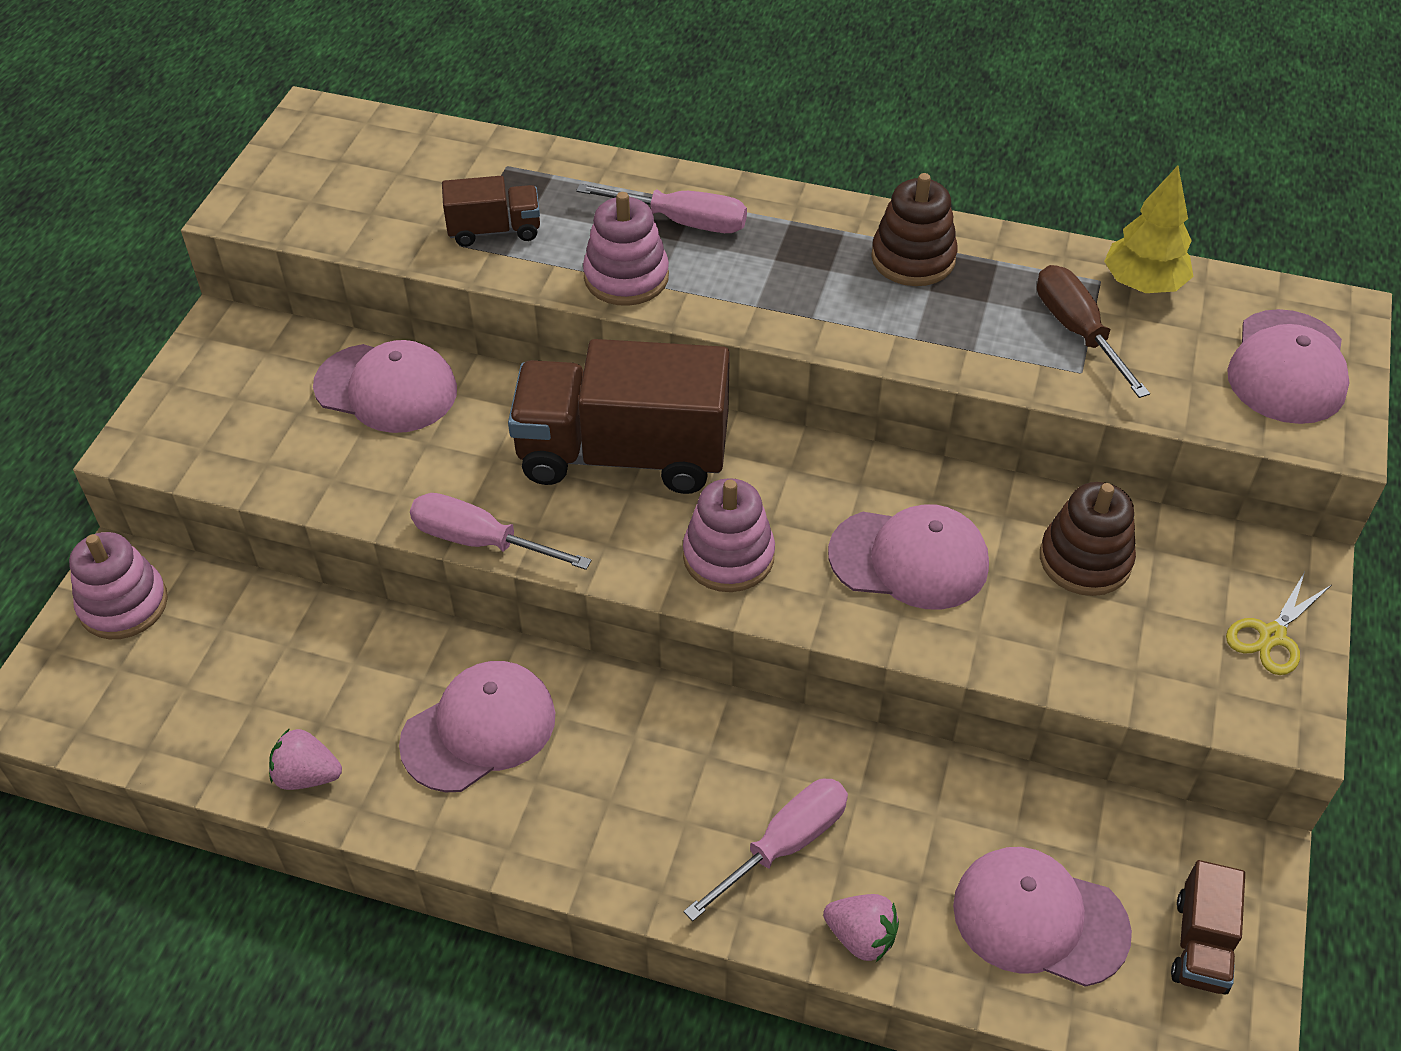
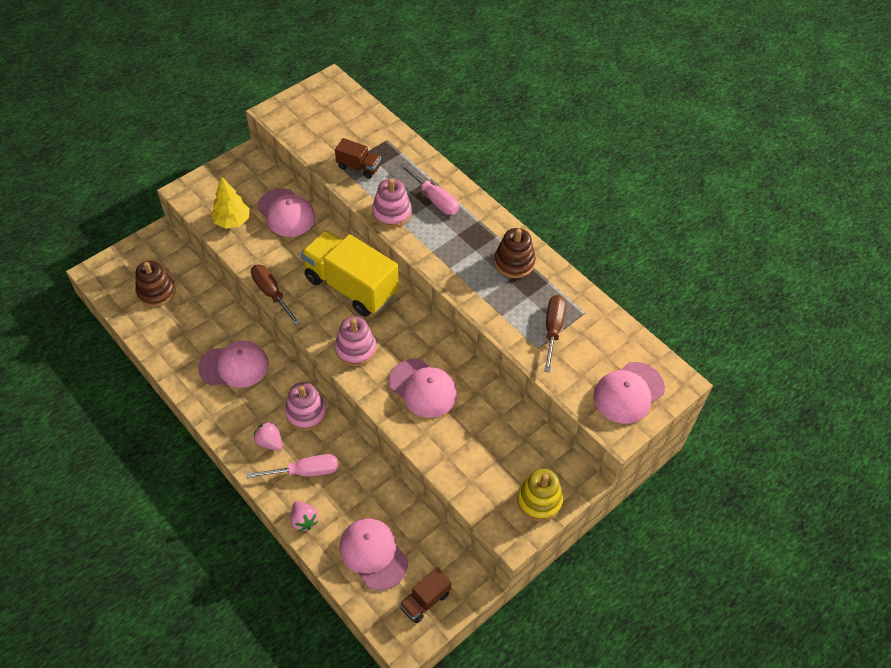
camera: 30 degrees right, 5 degrees up
pink stacking toy [69,532,168,639] -> pink stacking toy moved to [285,382,327,431]
pink strawberry [269,728,342,790] -> pink strawberry moved to [253,421,282,451]
pink screwdriver [410,493,592,570] -> brown screwdriver [251,265,300,326]
brown truck [508,339,730,494] -> yellow truck [301,230,399,317]
brown stacking toy [1040,482,1136,596] -> brown stacking toy moved to [136,261,176,307]
yellow tree [1104,166,1193,293] -> yellow tree moved to [211,177,250,229]
yellow scissors [1226,572,1331,675] -> yellow stacking toy [517,469,563,521]

